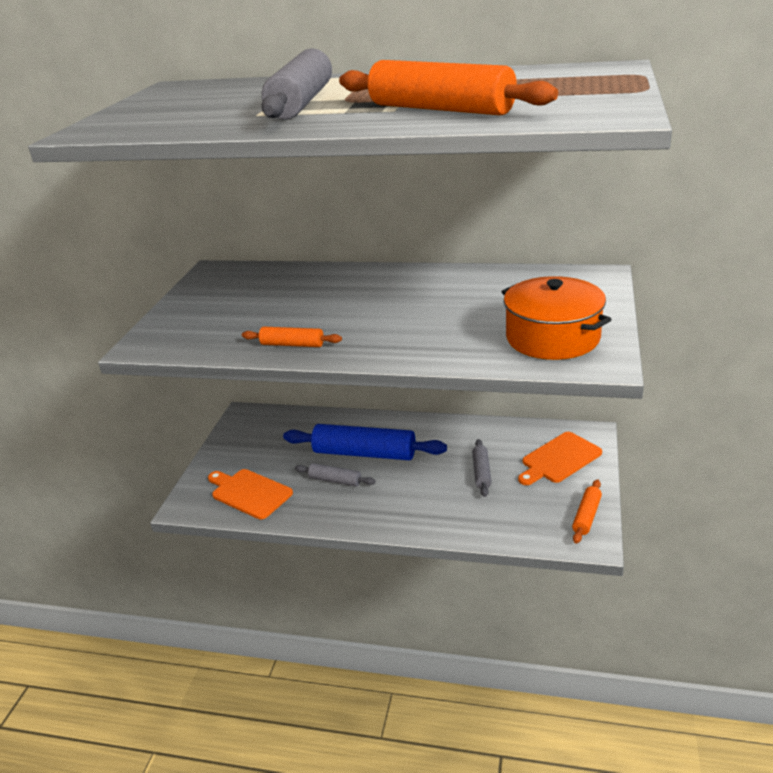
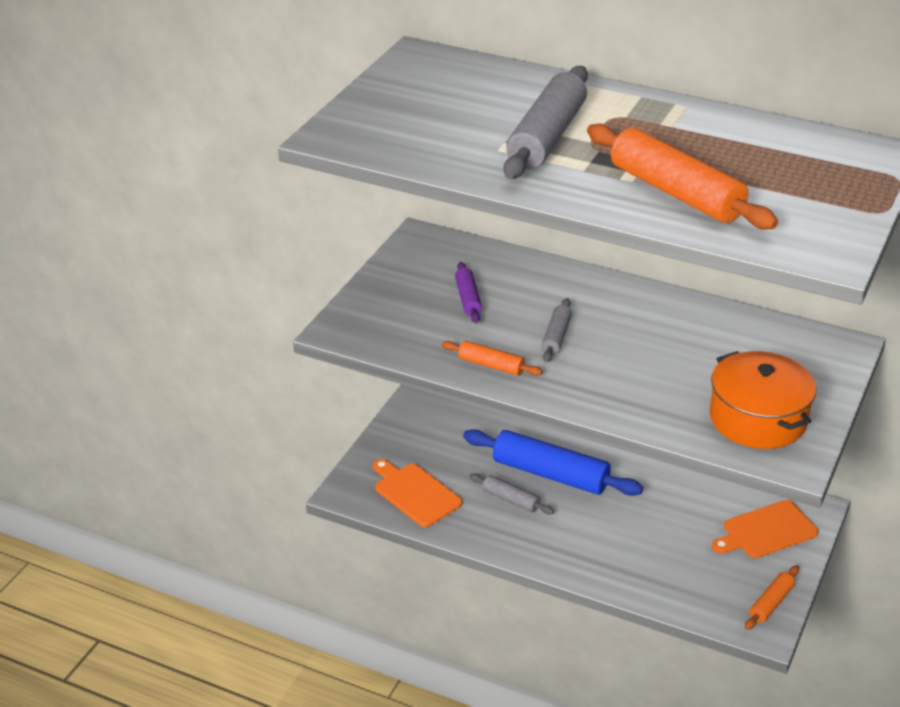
camera: 10 degrees right, 5 degrees up
grey rolling pin [472,439,492,497] -> grey rolling pin moved to [541,298,572,362]
none -> purple rolling pin [455,262,482,323]

